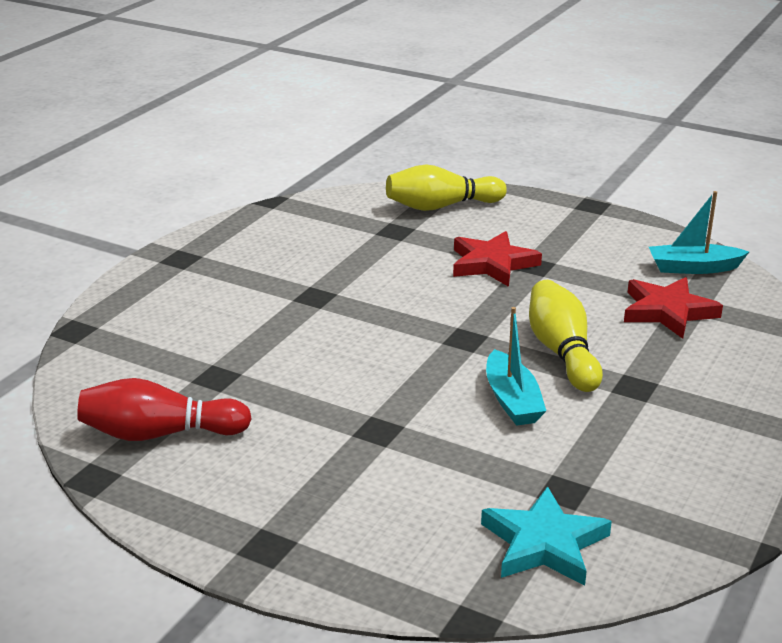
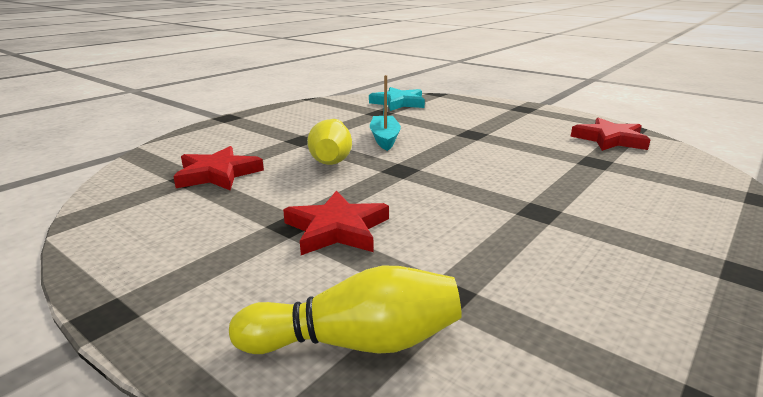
camera: 170 degrees left, 5 degrees down
red bowling pin [77,378,252,441] -> red star [570,118,651,151]
turquoise boat [649,191,749,274] -> none

